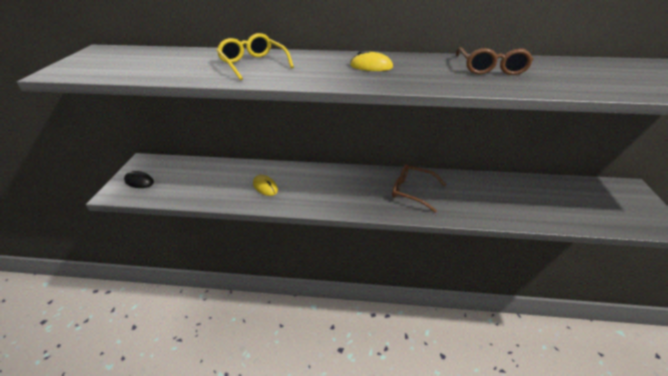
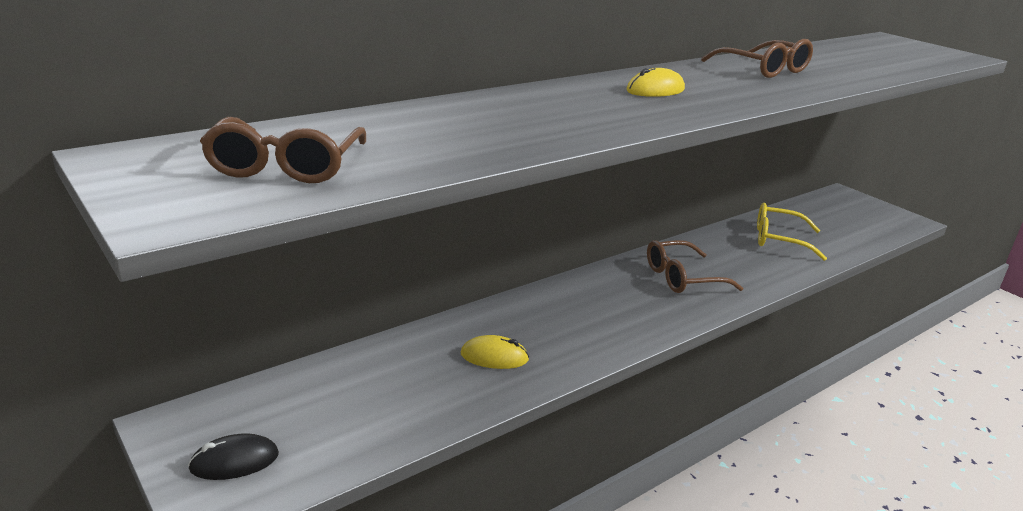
camera: 45 degrees left, 10 degrees down
yellow glasses [216,33,294,80] -> yellow glasses moved to [757,203,827,261]
none -> brown glasses [200,117,366,183]

